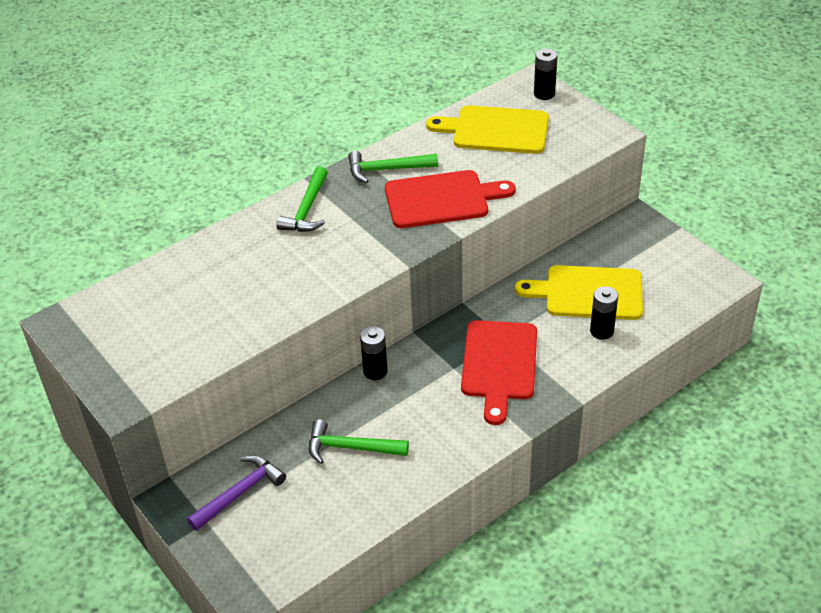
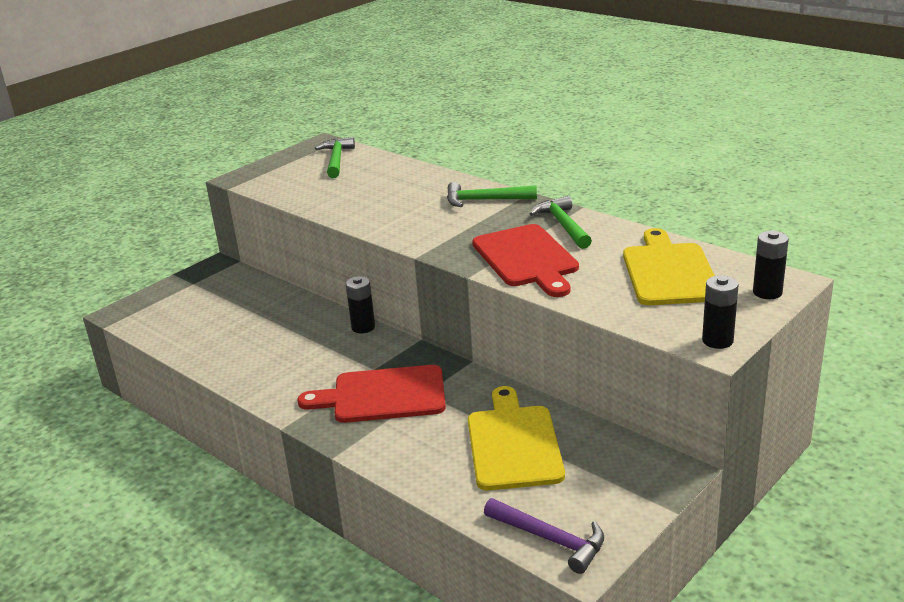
camera: 80 degrees right, 15 degrees down
purple hammer [187,455,286,531] -> purple hammer moved to [484,498,604,574]
green hammer [309,419,409,464] -> green hammer moved to [315,137,355,178]
black battery [590,286,618,340] -> black battery moved to [702,275,739,349]

